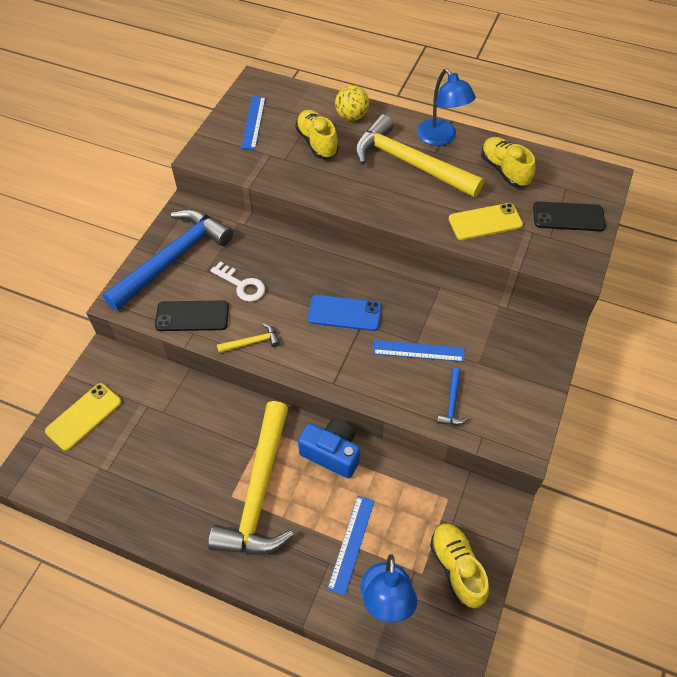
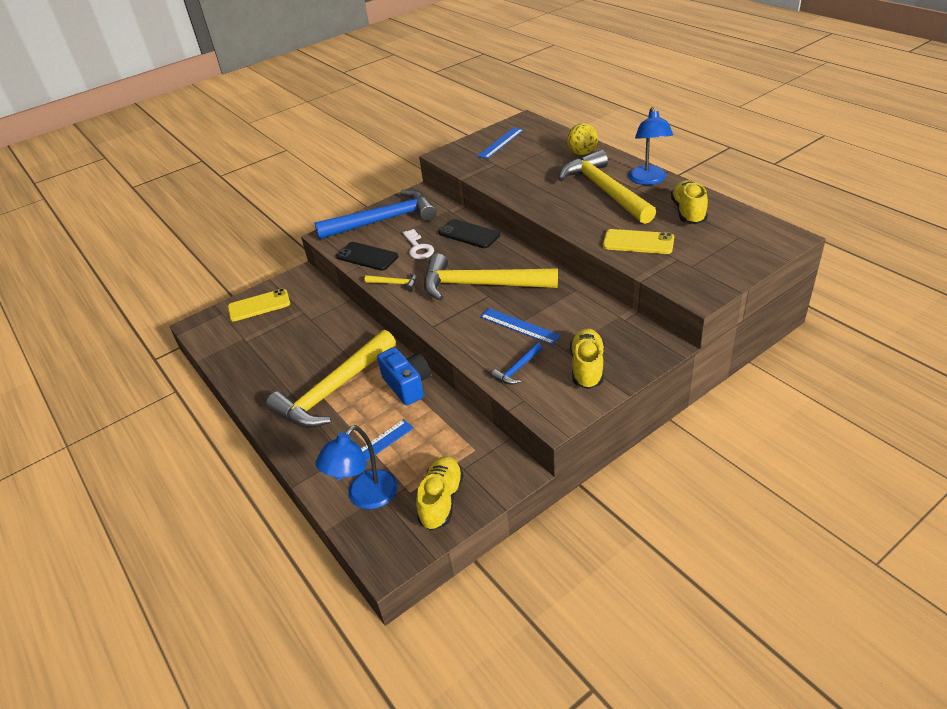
camera: 35 degrees right, 15 degrees down
yellow shoe [295,110,339,159] -> yellow shoe moved to [570,328,604,389]
blue phone [308,295,381,331] -> yellow hammer [424,253,558,301]
black phone [533,201,606,231] -> black phone moved to [439,219,500,248]

